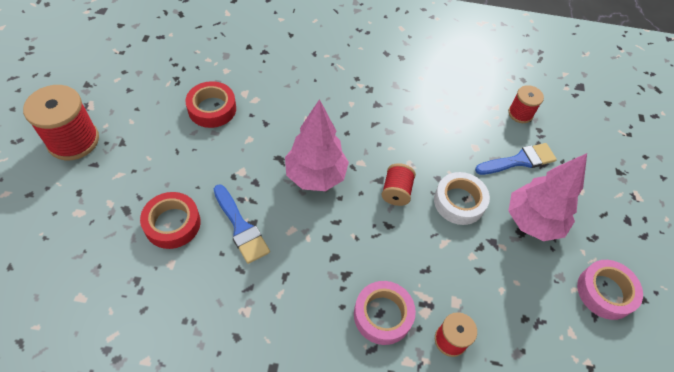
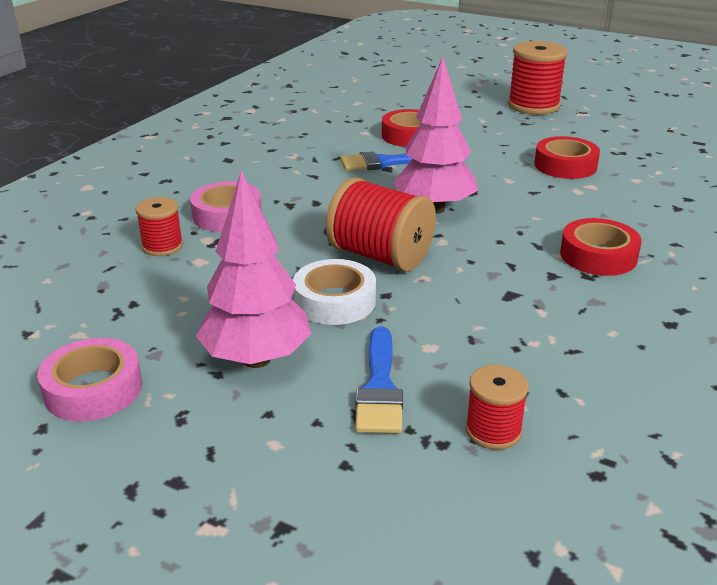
camera: 115 degrees right, 25 degrees down
red spool [381,163,416,206] -> red spool [326,177,436,272], size x1.78
none -> red tape [560,218,642,276]

